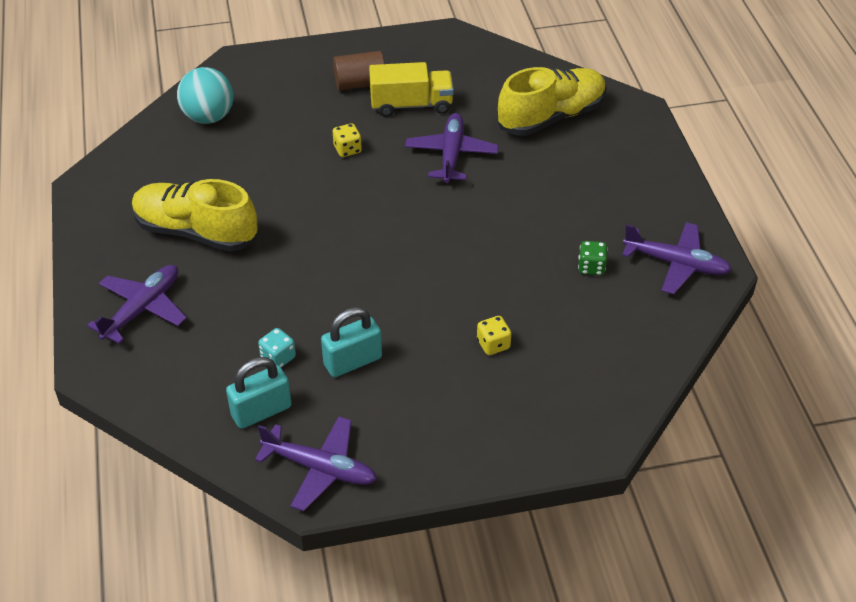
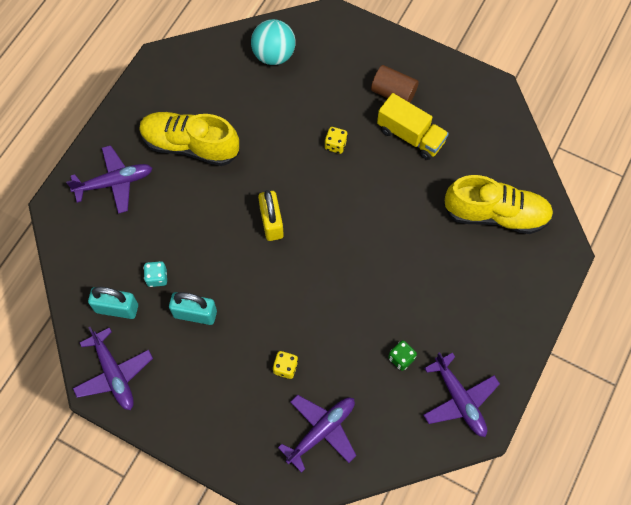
camera: 40 degrees right, 20 degrees up
yellow shoe [132,179,258,252] -> yellow shoe turned 45 degrees counterclockwise [139,112,240,166]
purple plane [405,113,499,183] -> purple plane moved to [278,395,356,473]
none -> yellow padlock [258,190,284,241]

